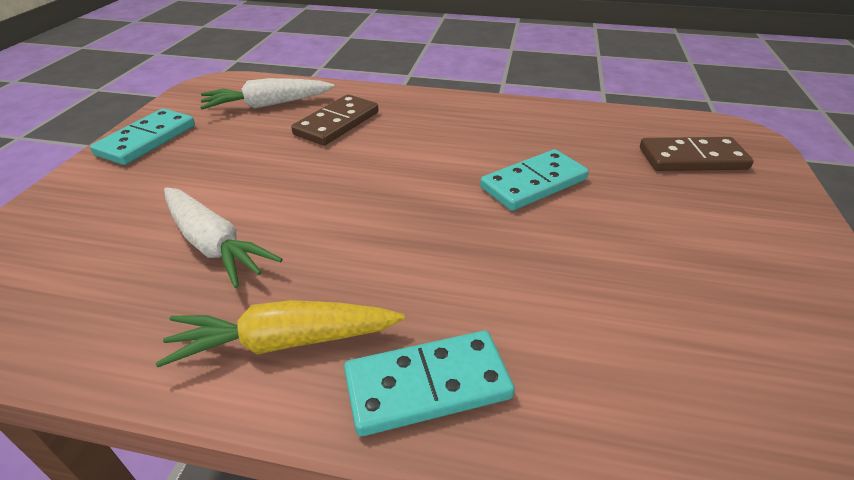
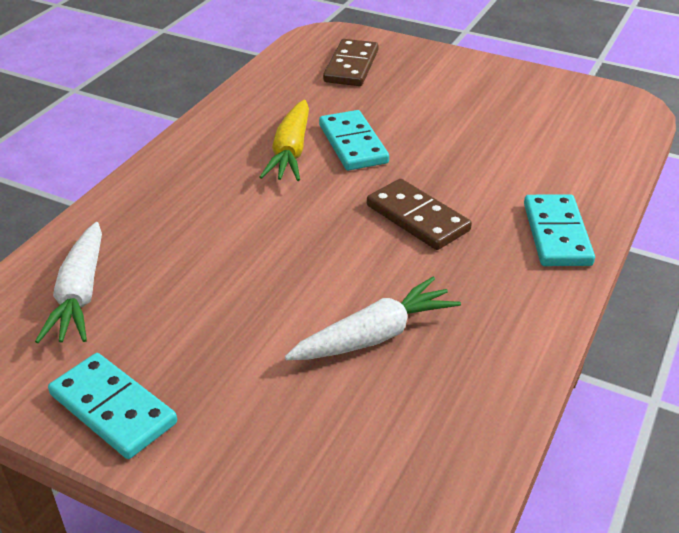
camera: 75 degrees left, 0 degrees up
yellow carrot [156,300,405,367] -> yellow carrot moved to [260,100,309,181]
brown domino [291,94,378,146] -> brown domino moved to [367,179,472,250]

